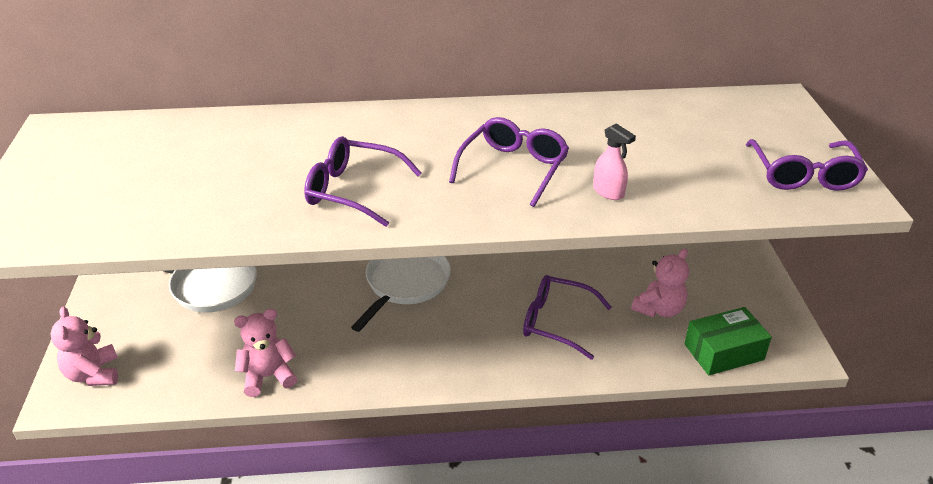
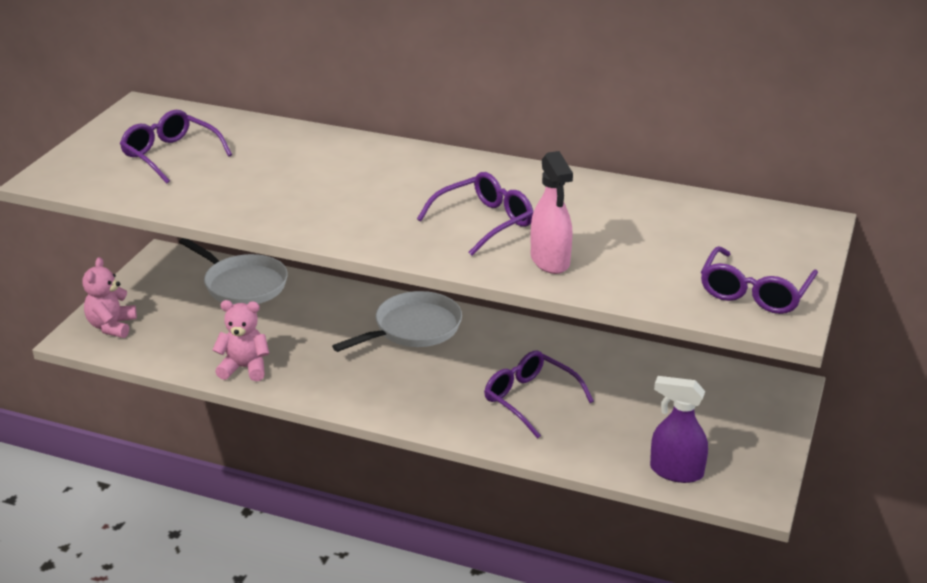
camera: 25 degrees right, 5 degrees down
purple glasses [304,136,422,227] -> purple glasses moved to [120,110,232,183]
pink spray bottle [593,123,636,200] -> pink spray bottle [531,151,573,274], size x1.61
pink teddy bear [631,248,689,317] -> none
green box [684,307,772,375] -> purple spray bottle [650,376,708,483]

